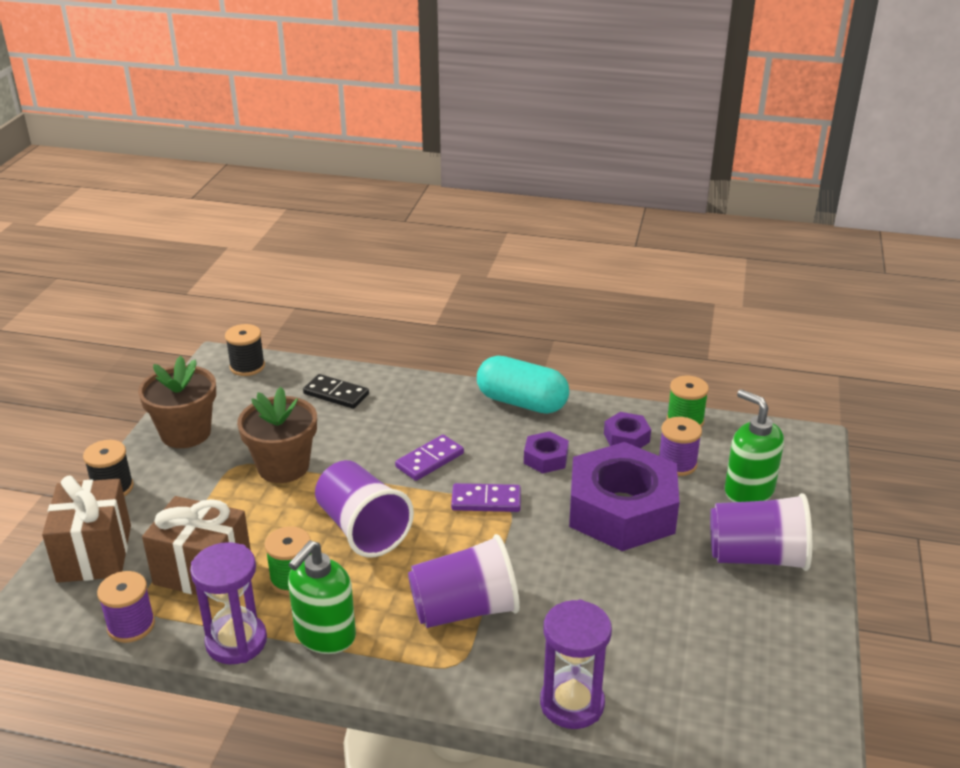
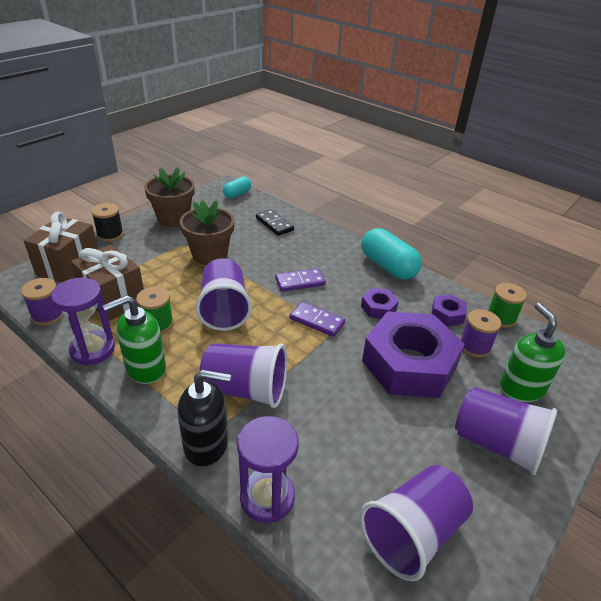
camera: 25 degrees right, 5 degrees up
black spool [225,324,265,376] -> turquoise capsule [223,176,251,198]
none -> black soap dispenser [177,370,231,467]
none -> purple cup [360,465,473,581]

